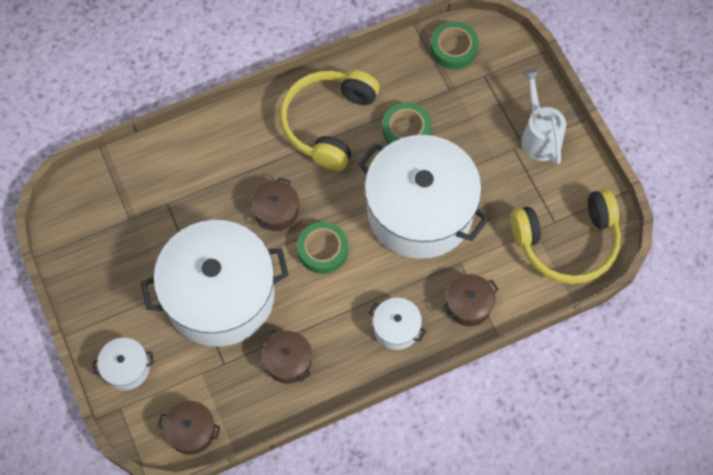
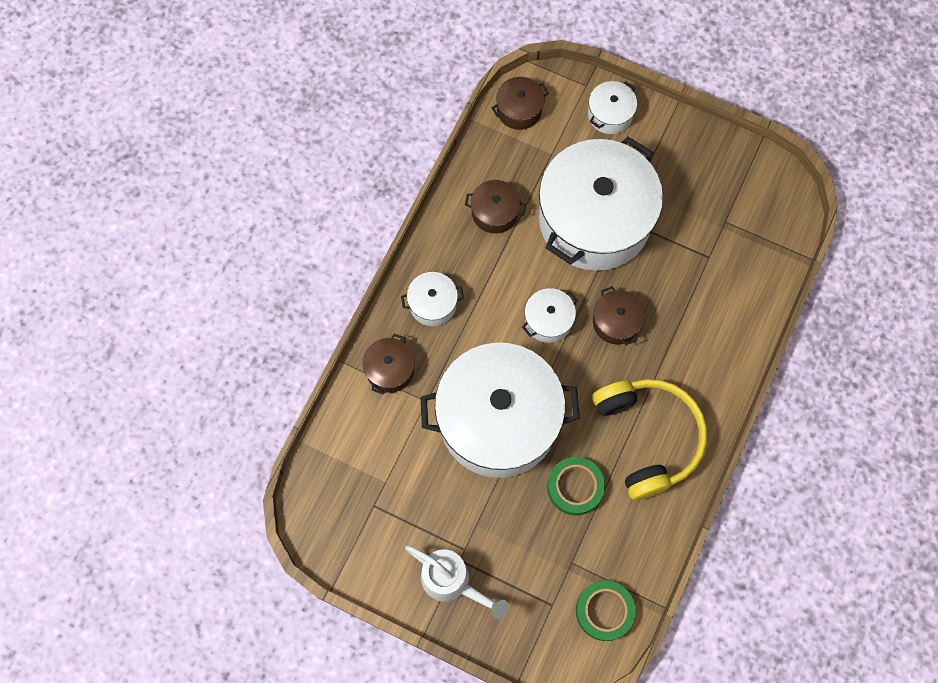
camera: 140 degrees right, 5 degrees up
green tape [297,222,348,274] -> white pot [522,288,578,343]
yellow headphones [510,189,621,284] -> none

